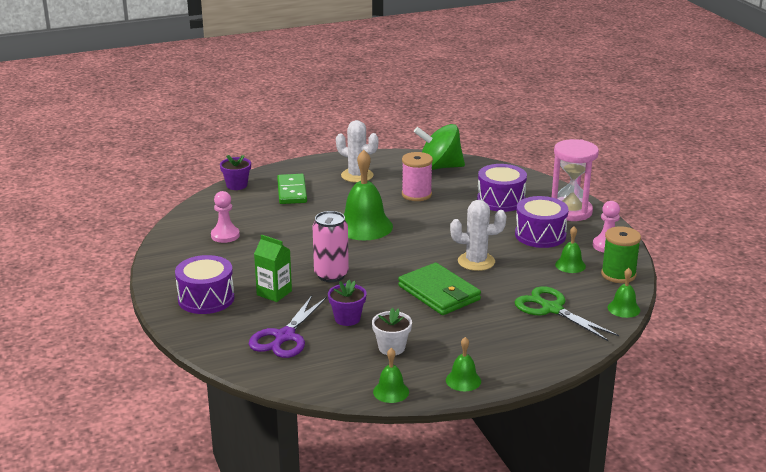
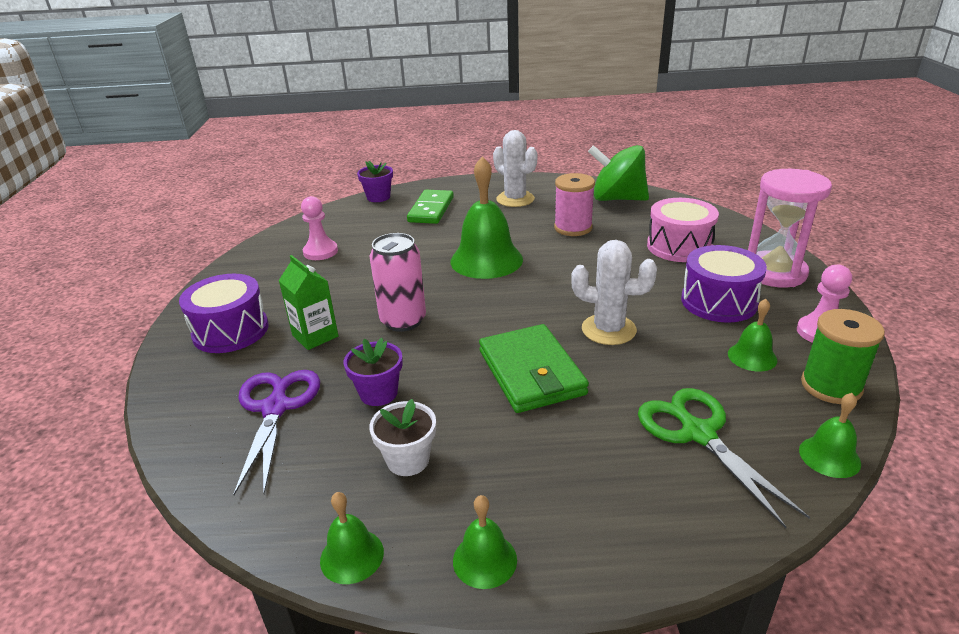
camera: 20 degrees right, 5 degrees up
purple scissors [249,295,327,358] -> purple scissors turned 135 degrees clockwise [233,370,320,495]
purple drum [477,164,527,212] -> pink drum [647,198,719,262]

